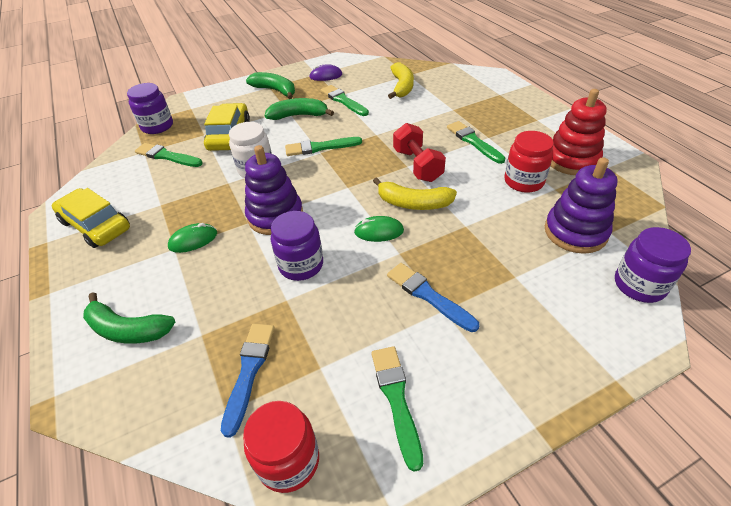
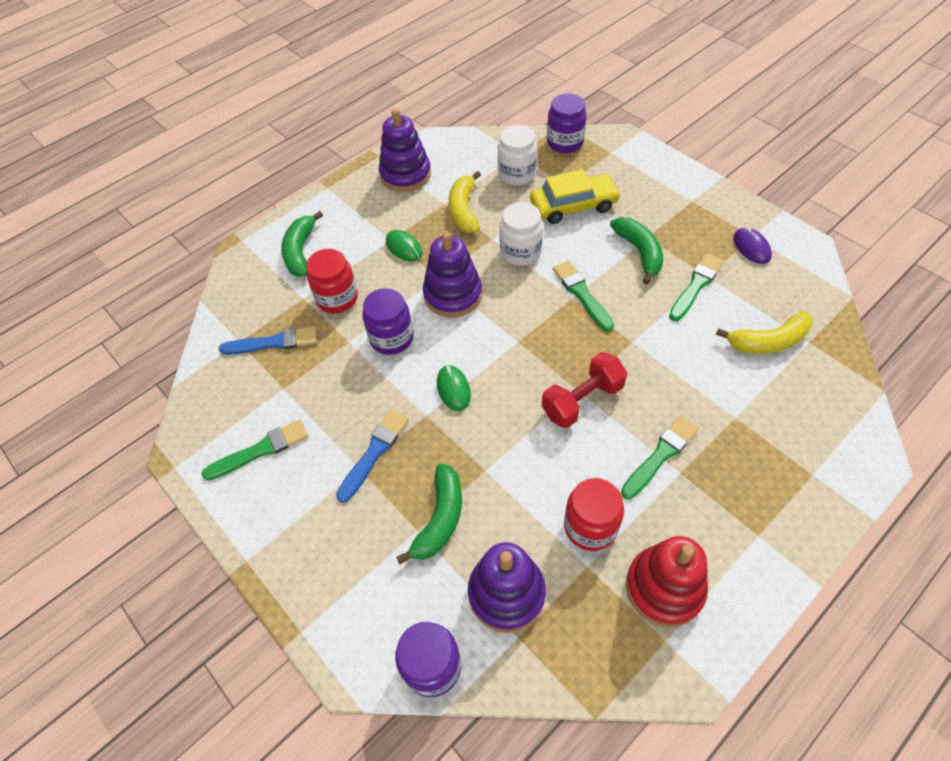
camera: 75 degrees right, 10 degrees up
yellow car [52,188,130,248] -> purple stacking toy [379,108,431,192]
green brush [135,143,203,167] -> white jar [498,125,537,186]
red jar [243,401,319,493] -> red jar moved to [306,249,358,313]
green banana [246,72,295,99] -> green banana moved to [396,463,462,565]
yellow banana [373,177,457,210] -> yellow banana moved to [449,171,481,233]

